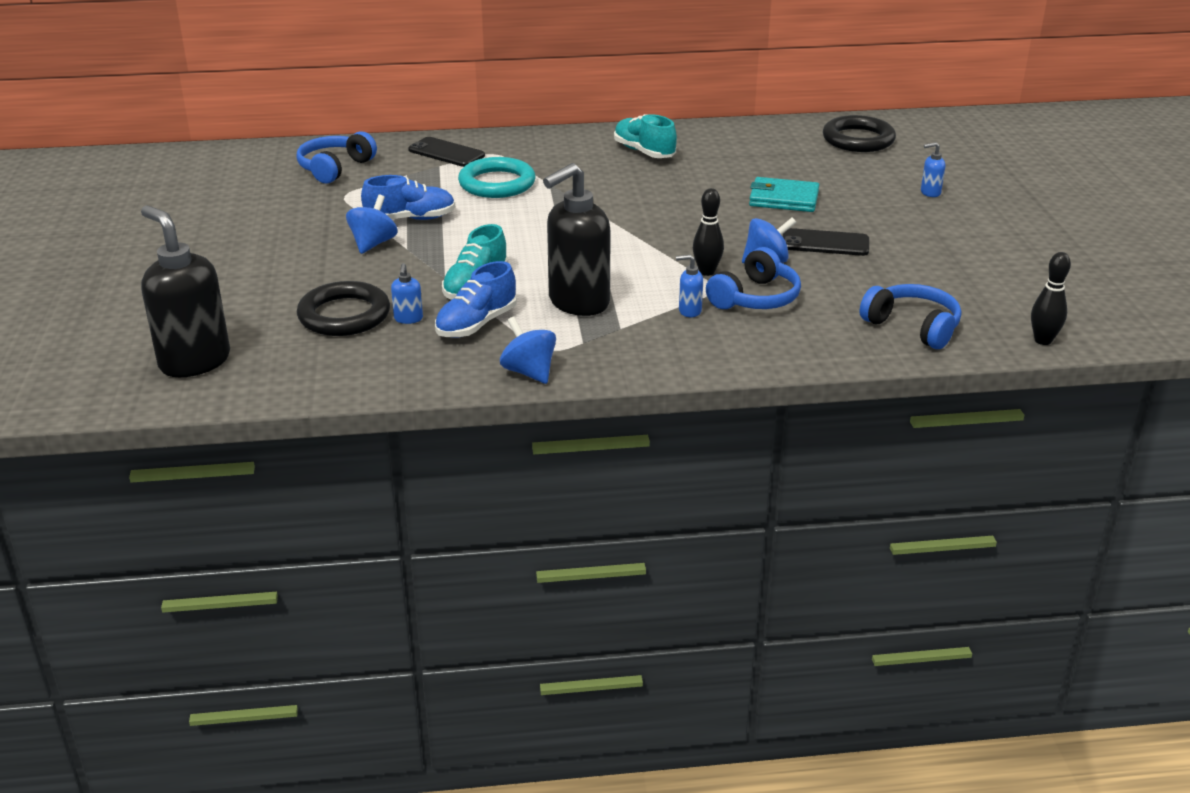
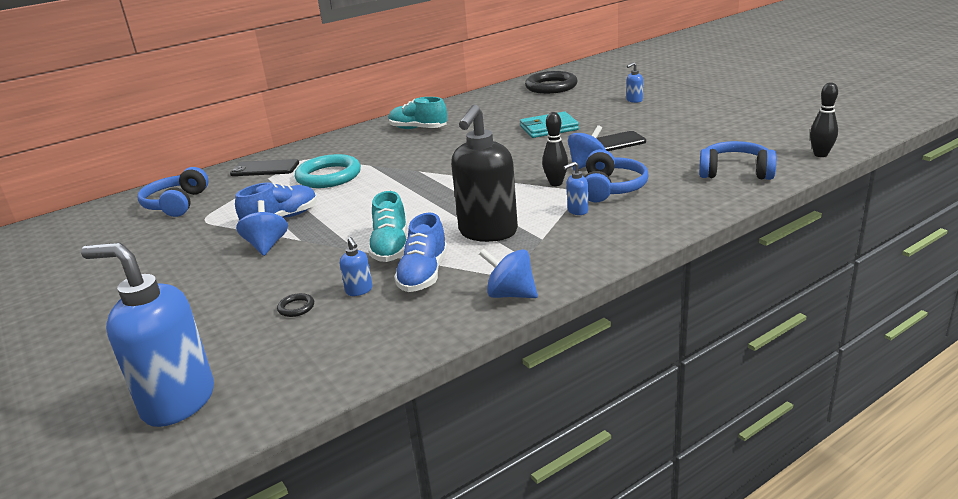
camera: 25 degrees left, 5 degrees down
black soap dispenser [141,206,230,377] -> blue soap dispenser [81,243,214,427]
black ring [297,281,390,336] -> black ring [277,293,314,317], size x0.40

